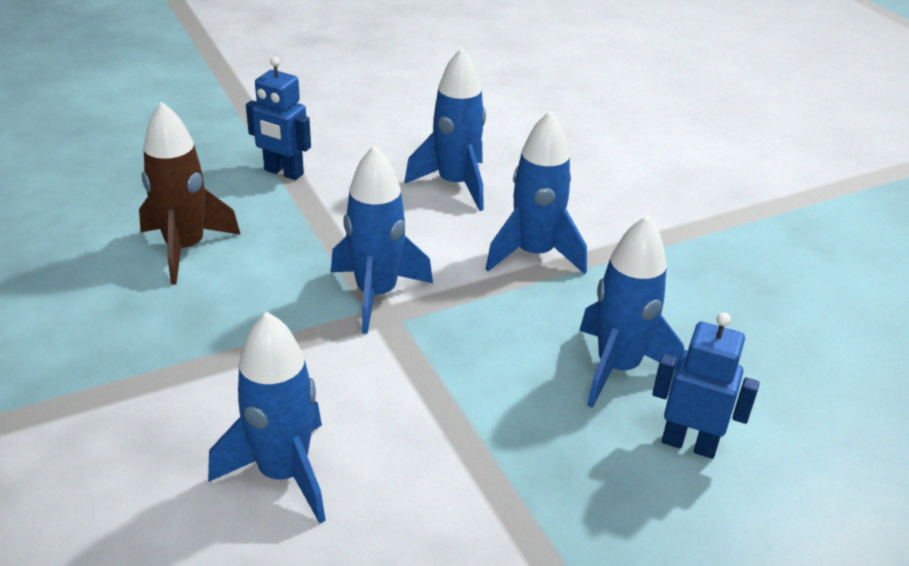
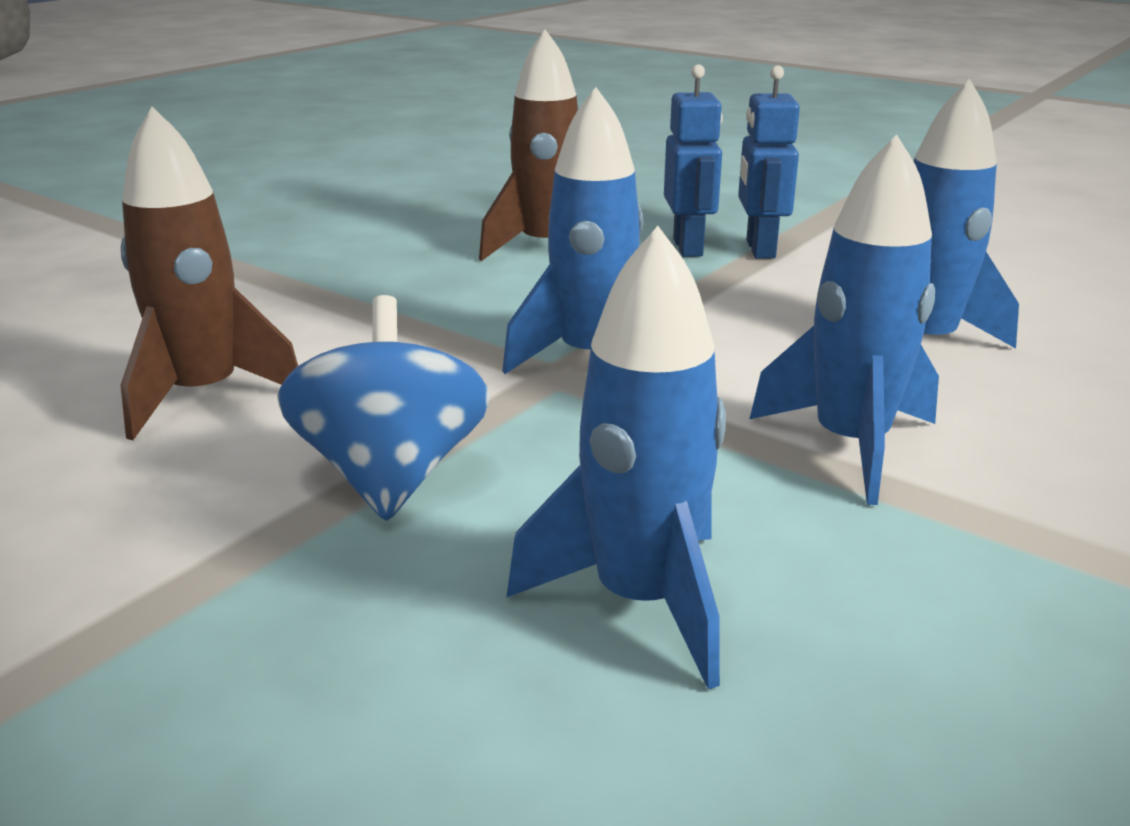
camera: 65 degrees right, 10 degrees down
blue rocket [208,312,326,524] -> brown rocket [121,107,298,440]
blue robot [652,313,759,459] -> blue robot moved to [664,64,723,257]
none -> blue spinning top [277,295,490,521]

